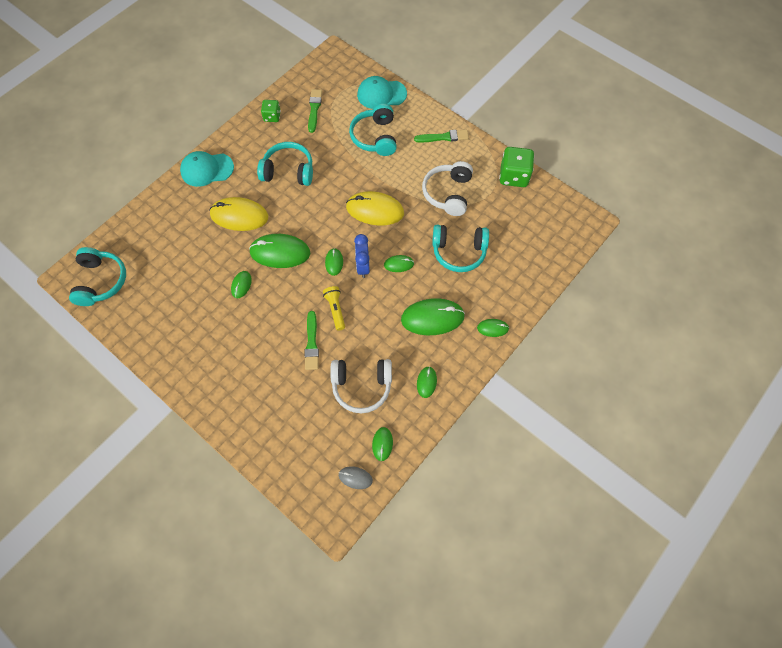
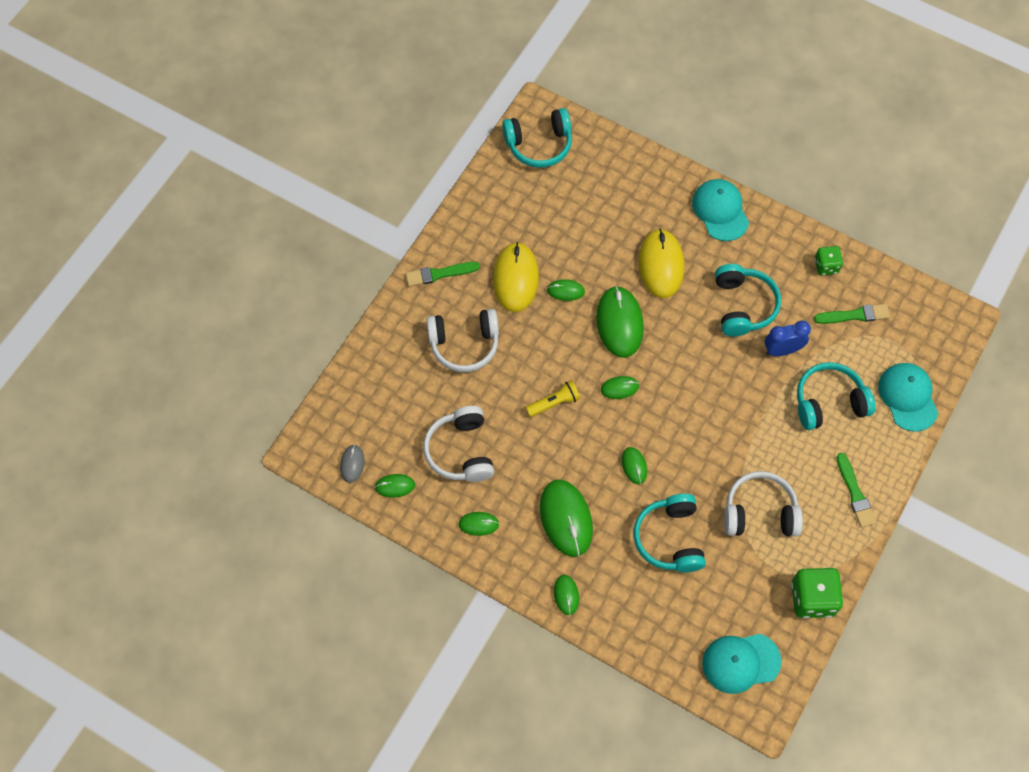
camera: 80 degrees right, 0 degrees up
green brush [305,311,319,370] -> green brush moved to [405,262,480,287]
yellow mouse [346,191,404,226] -> yellow mouse moved to [493,242,539,312]
blue clock [354,234,370,278] -> blue clock moved to [765,321,811,356]
none -> white headphones [426,309,499,372]
none -> turquoise cap [702,634,782,694]

